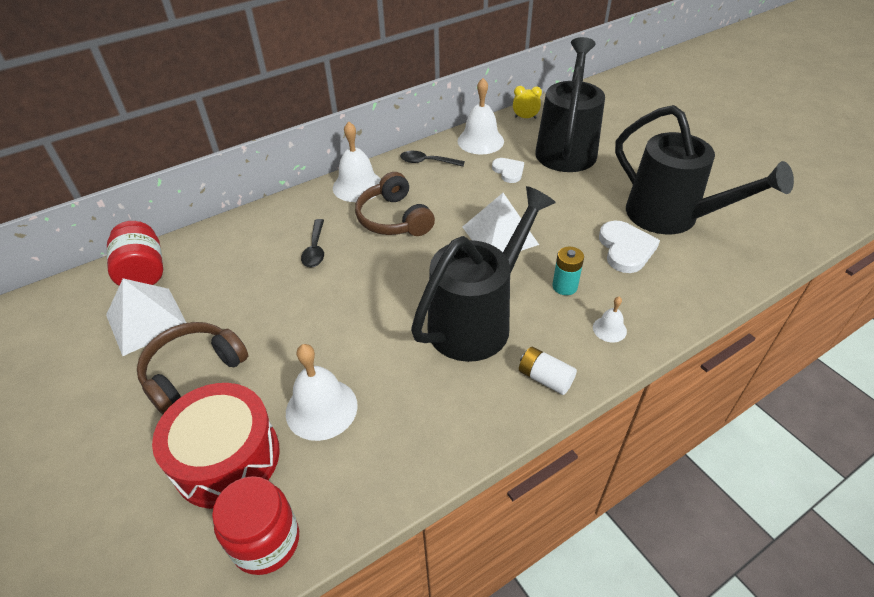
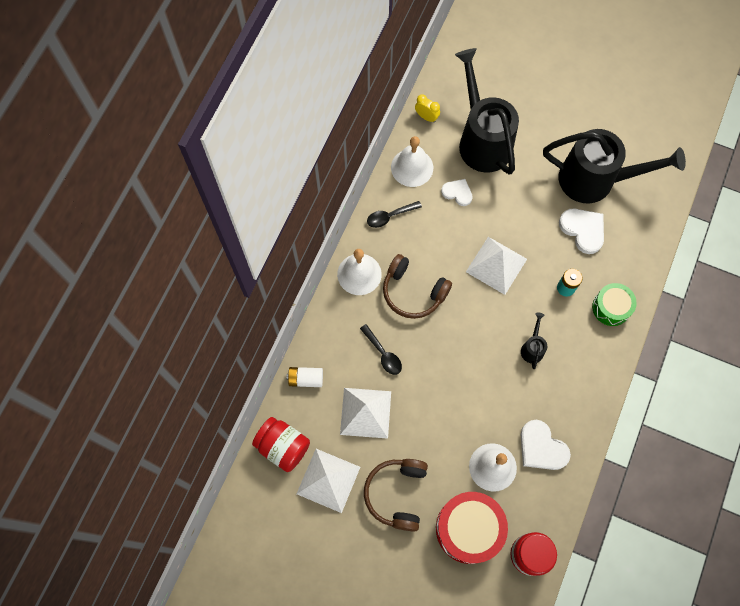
camera: 35 degrees left, 25 degrees up
black watering can [411,186,556,362] -> black watering can [521,313,547,369], size x0.40
yellow clock [513,86,542,119] -> yellow clock turned 60 degrees clockwise [415,94,440,123]
white battery [519,347,577,395] -> white battery moved to [286,367,323,387]
white bell [593,297,627,342] -> green drum [592,283,637,326]
none -> white pyramid [340,388,391,439]
none -> white heart [521,420,571,470]

